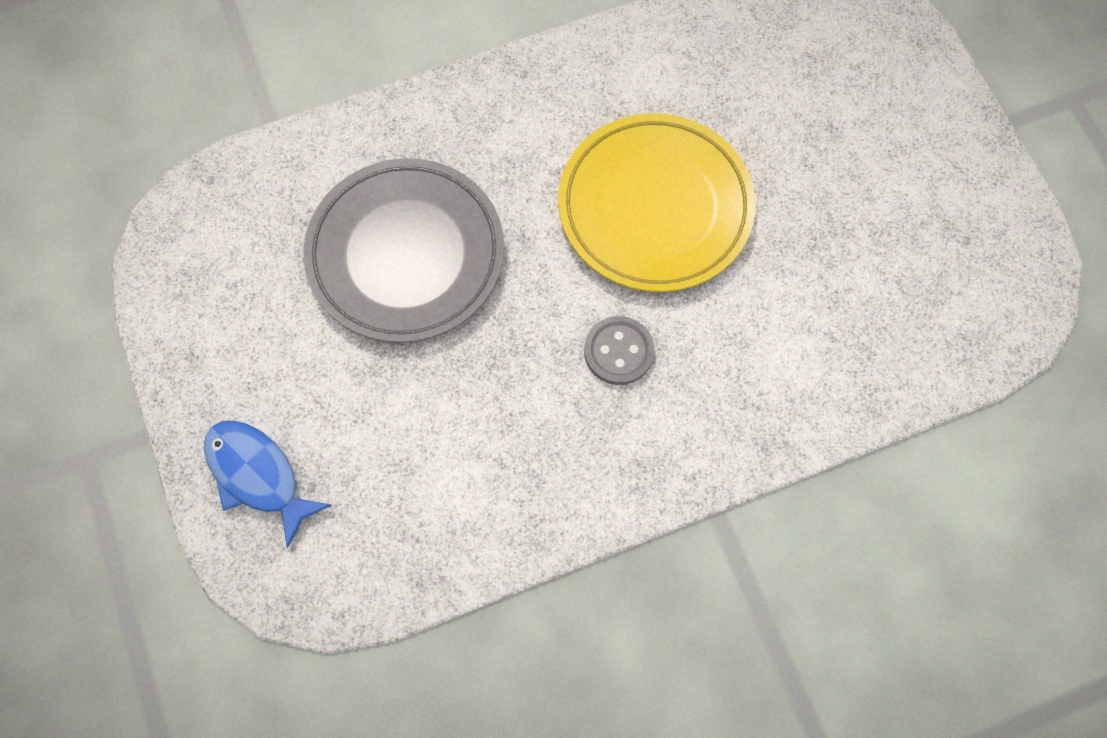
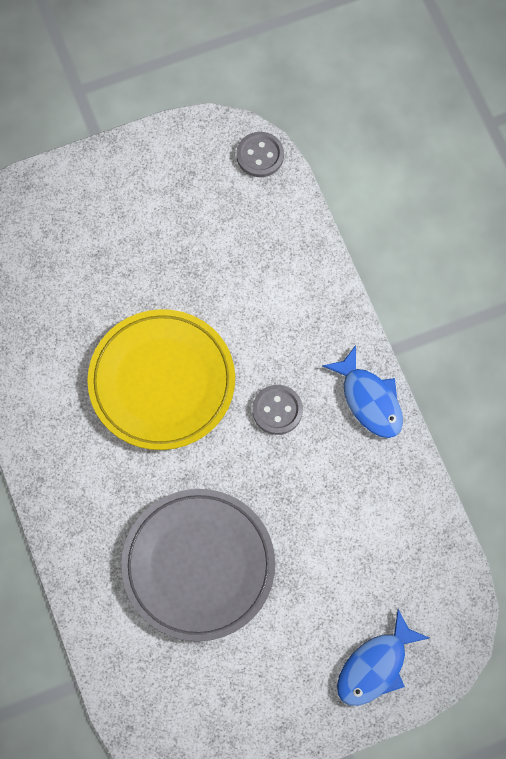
camera: 90 degrees left, 0 degrees up
none -> grey button [236,132,284,177]
none -> blue fish [322,345,403,438]

